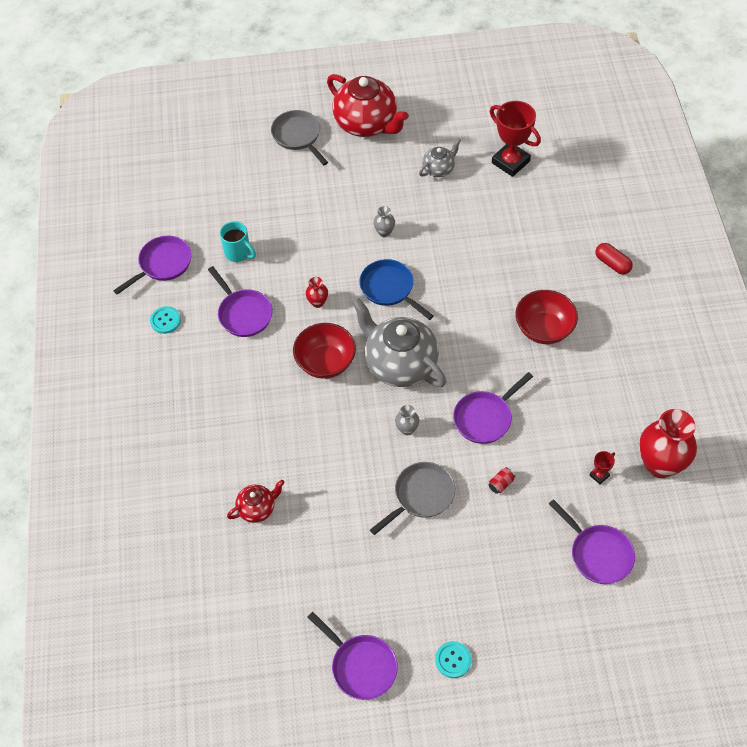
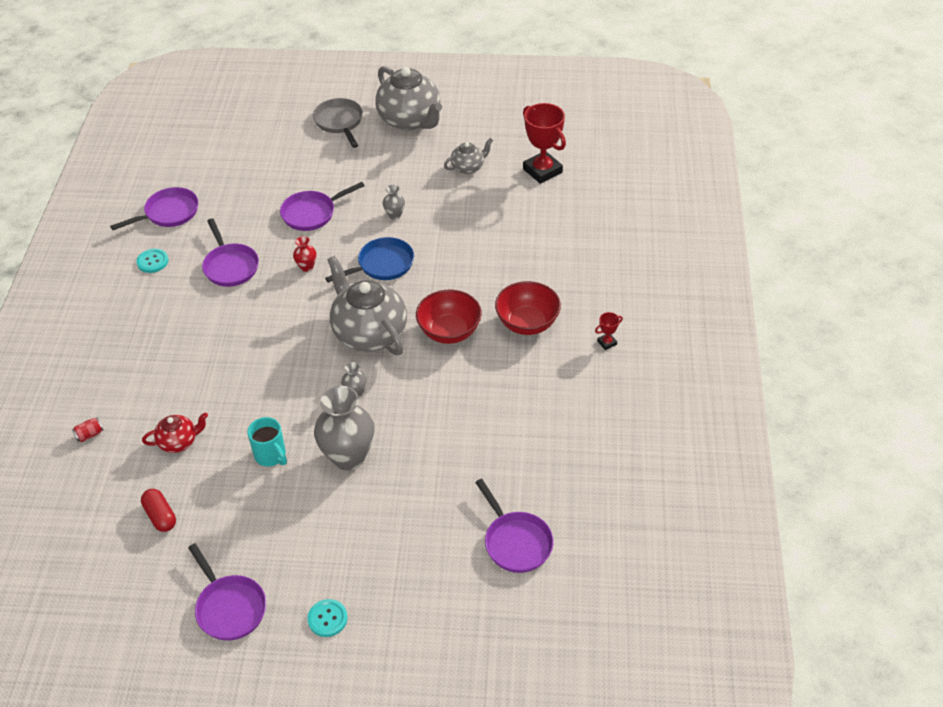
camera: 10 degrees right, 10 degrees down
turquoise mug [220,221,256,262] -> turquoise mug moved to [247,417,287,466]
red bowl [293,323,356,379] -> red bowl moved to [416,290,482,344]
red teapot [327,74,409,137] -> grey teapot [375,66,442,131]
blue pan [359,259,434,320] -> blue pan turned 90 degrees clockwise [325,237,414,283]
grey pan [370,462,455,535] -> grey vase [314,386,375,471]
purple pan [453,372,533,444] -> purple pan moved to [280,182,365,231]
red can [489,467,515,494] -> red can moved to [72,418,103,442]
red trophy [590,451,615,485] -> red trophy moved to [595,312,623,350]
red capsule [595,243,633,275] -> red capsule moved to [141,489,176,532]
red vase [639,409,697,478] -> none

